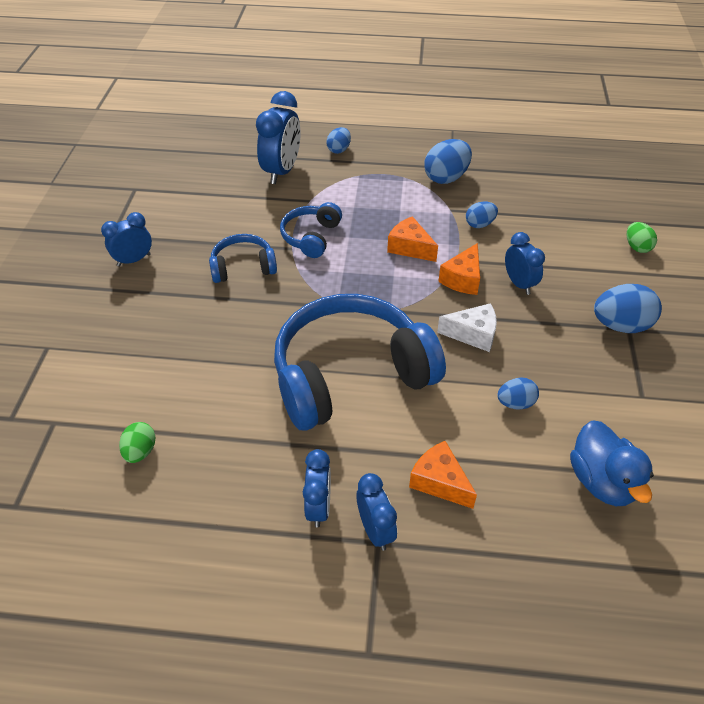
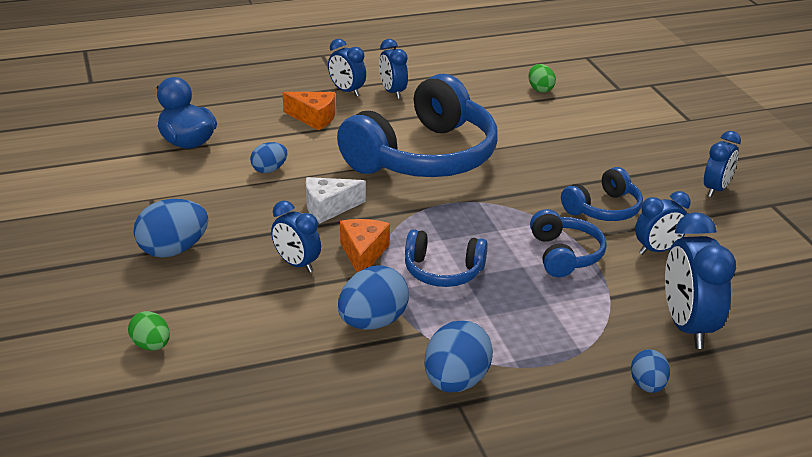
camera: 155 degrees right, 15 degrees down
orange cheese [387,216,438,262] -> blue headphones [405,229,488,287]
blue egg [466,201,498,228] -> blue egg [338,265,409,330], size x1.69
none -> blue clock [635,191,691,255]

